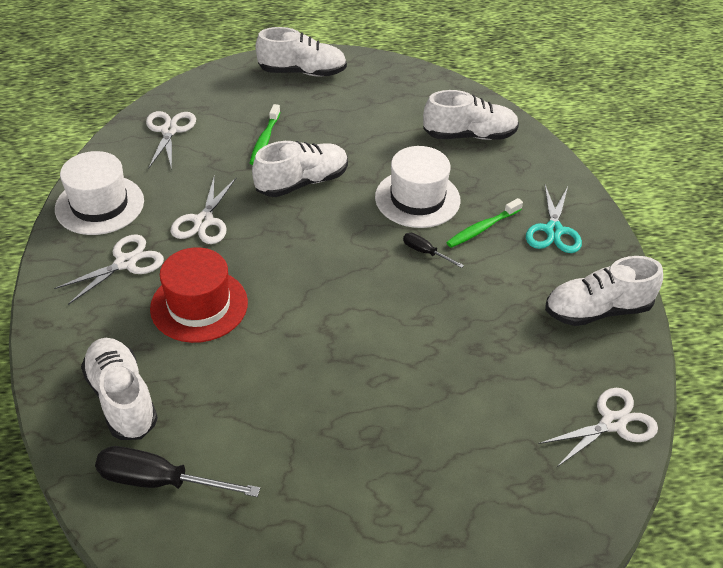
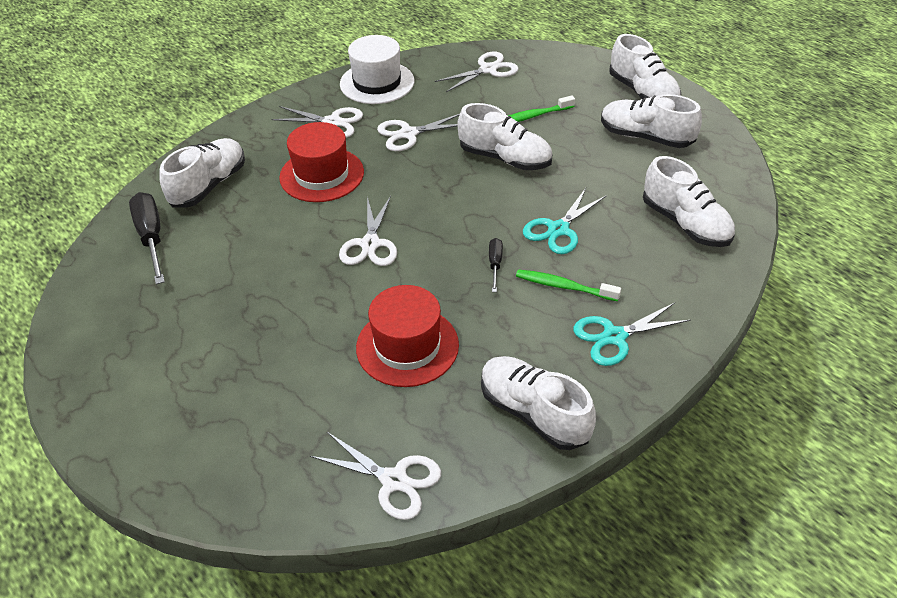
camera: 60 degrees right, 0 degrees up
white hat [375,146,461,228] -> turquoise scissors [523,188,607,254]
none -> white scissors [339,196,397,266]
none -> red hat [356,285,459,387]
none -> white shoe [601,94,702,148]

